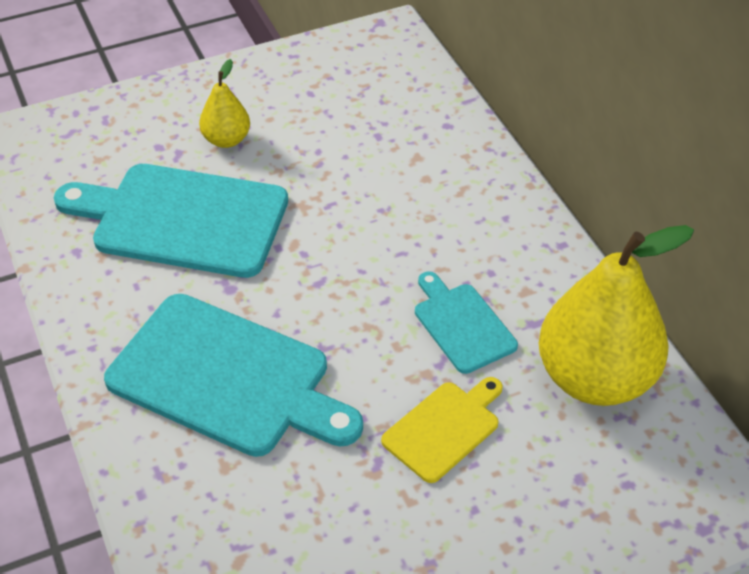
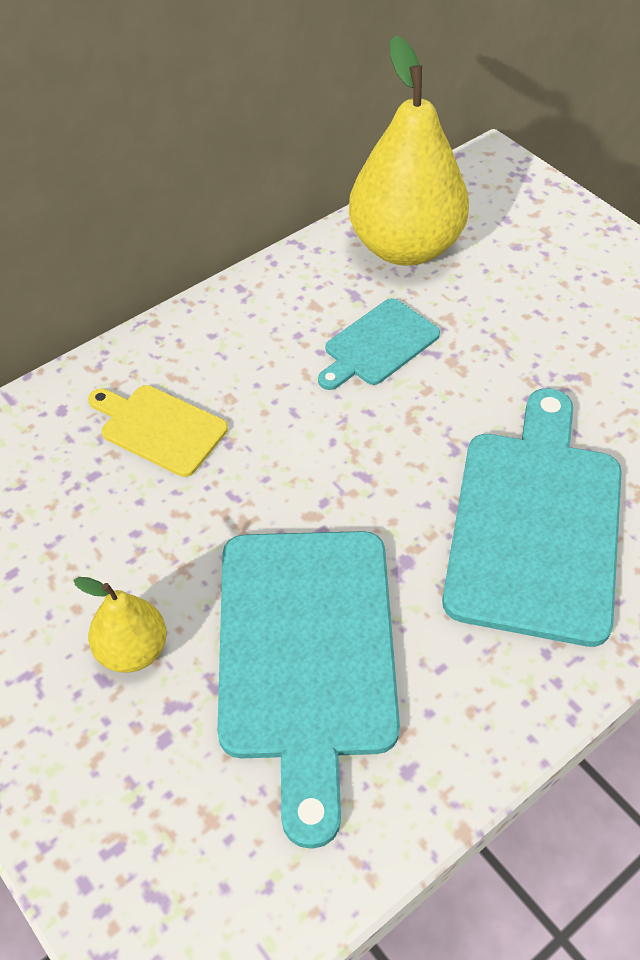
camera: 105 degrees left, 5 degrees up
yellow cutting board [381,377,503,483] -> yellow cutting board moved to [88,385,228,477]

